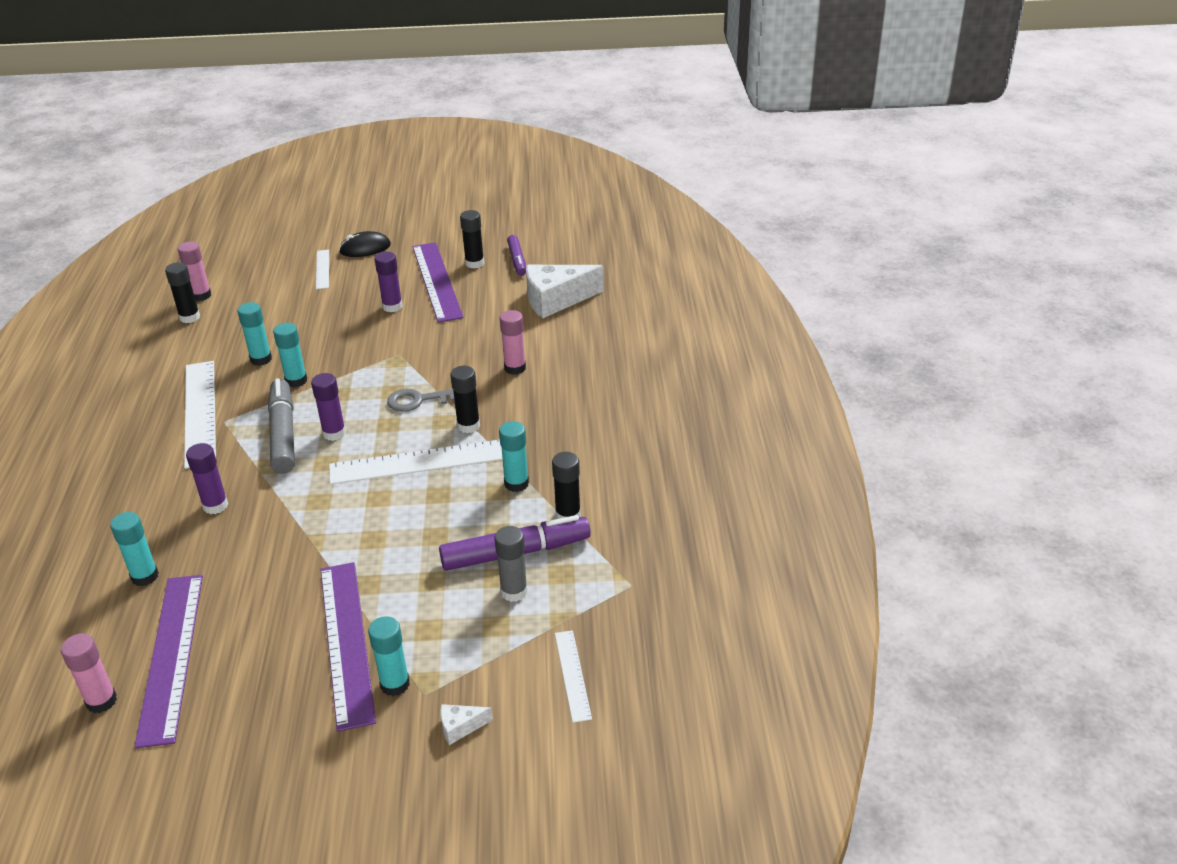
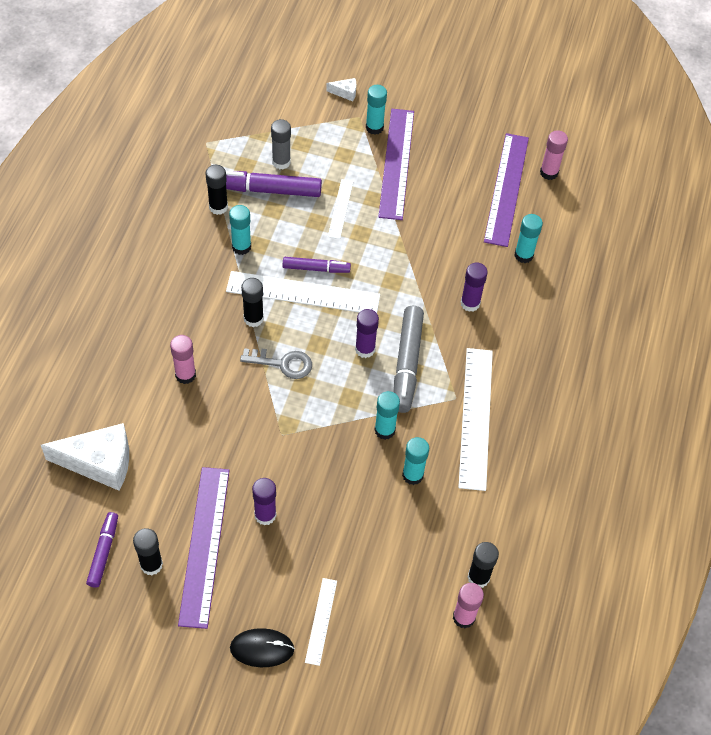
camera: 165 degrees left, 20 degrees up
white ruler [555,630,592,723] -> white ruler moved to [328,179,353,239]
none -> purple marker [283,257,351,273]

